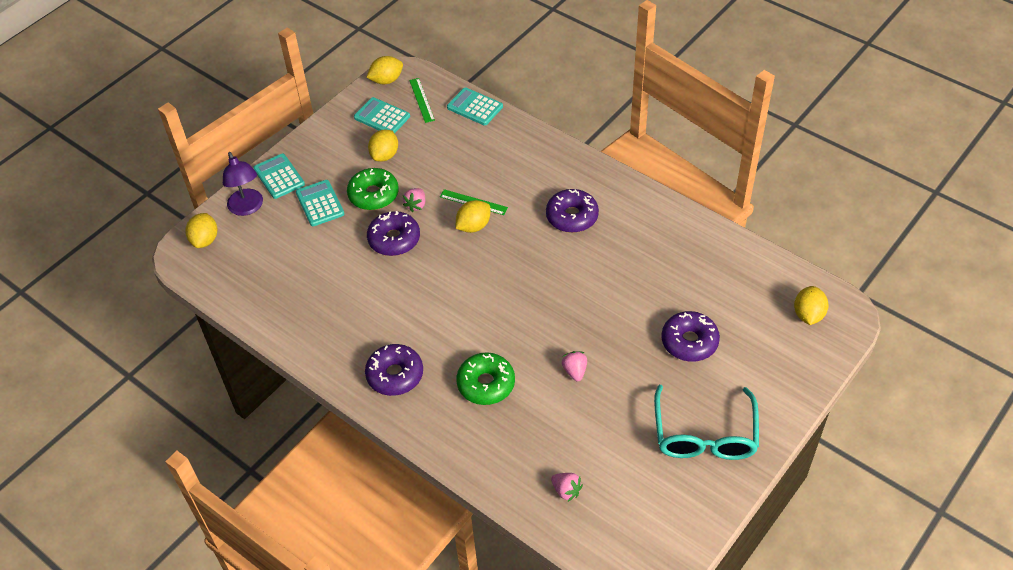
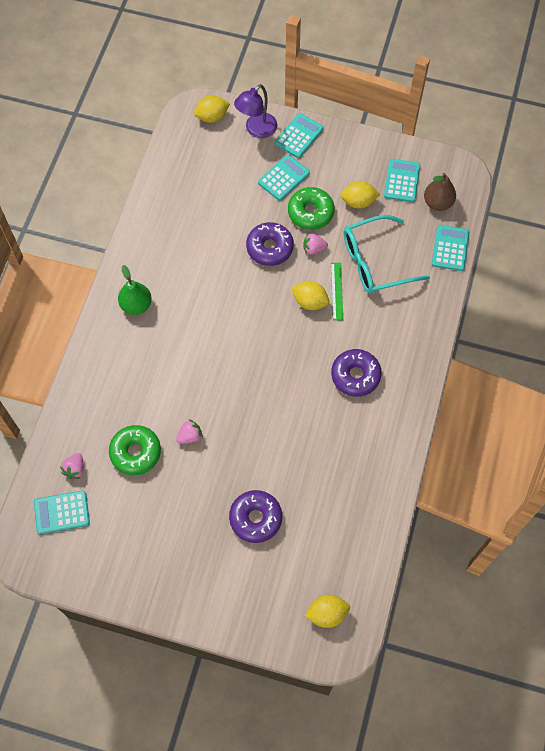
camera: 65 degrees right, 15 degrees up
purple donut [365,344,423,396] -> green pear [118,265,152,315]
yellow lemon [366,56,403,84] -> none
green ruler [409,78,435,123] -> brown pear [424,173,456,211]
green donut [456,352,515,405] -> green donut moved to [109,425,161,475]
turquoise glasses [654,385,759,460] -> turquoise glasses moved to [344,215,430,294]
none -> turquoise calculator [34,490,90,534]

